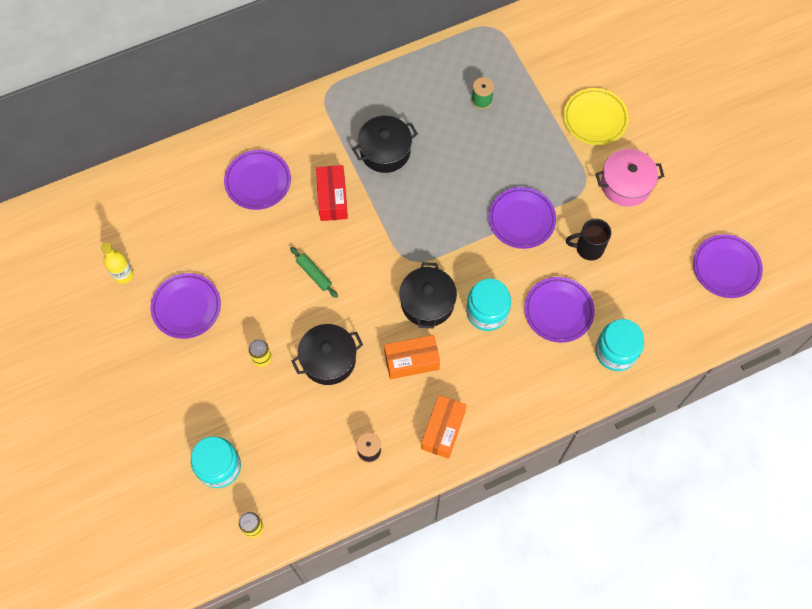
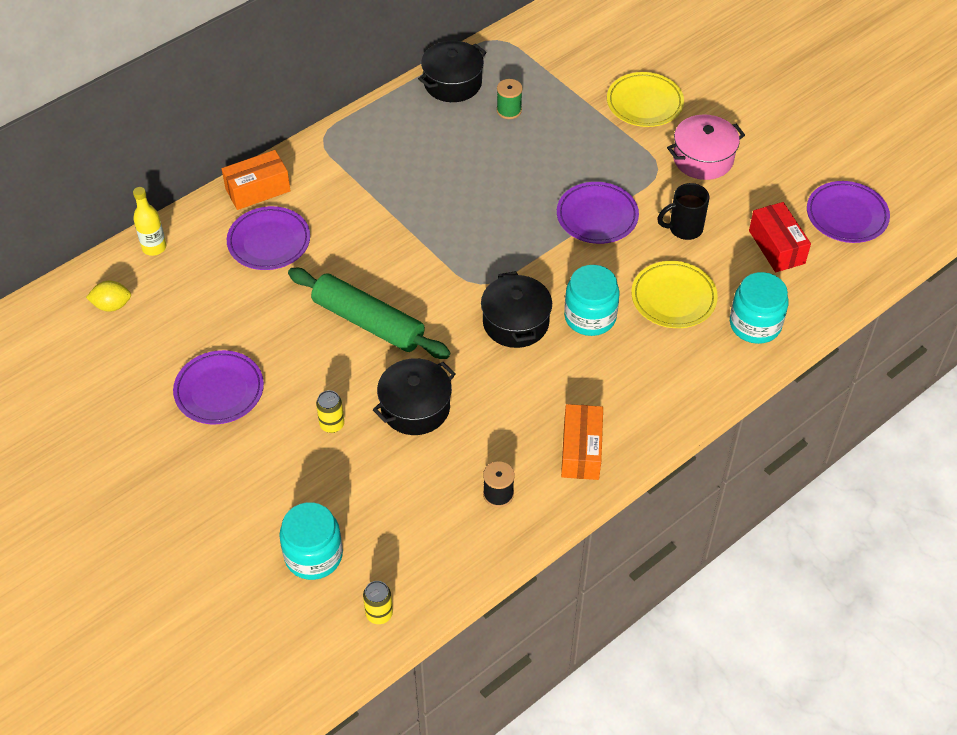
camera: 15 degrees left, 15 degrees down
yellow bottle [101,242,133,284] -> yellow bottle moved to [133,187,166,256]
green rolling pin [290,247,338,298] -> green rolling pin [288,268,450,359], size x2.16
red box [316,165,348,221] -> red box moved to [749,202,811,272]
black pot [352,116,418,173] -> black pot moved to [418,40,486,102]
orange box [384,335,440,379] -> orange box moved to [222,150,291,210]
purple plate [524,277,595,343] -> yellow plate [631,261,718,328]
none -> yellow lemon [86,281,131,312]

